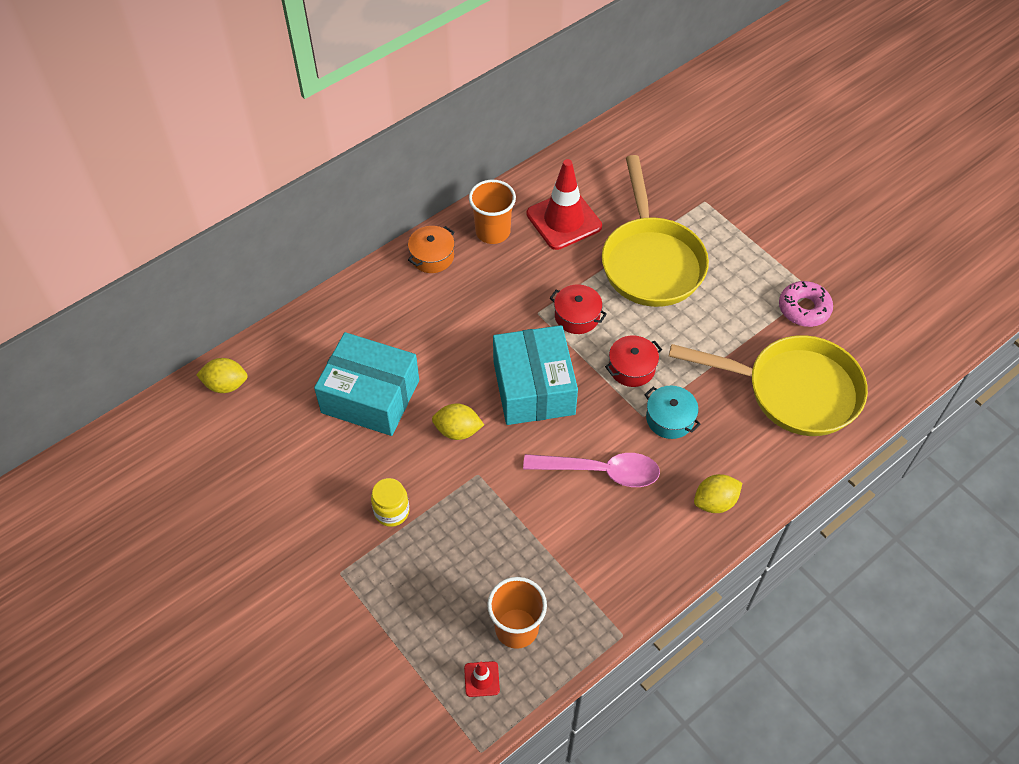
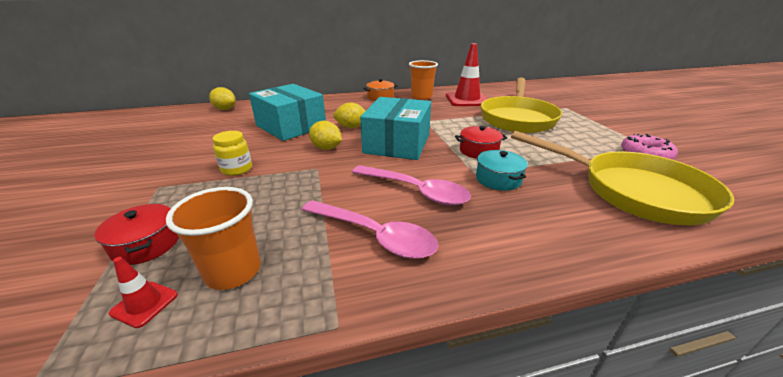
camera: 25 degrees right, 25 degrees down
red pot [550,284,607,334] -> red pot moved to [94,204,179,265]
yellow lemon [694,474,742,513] -> yellow lemon moved to [333,102,365,128]
none -> pink spoon [302,200,439,259]

